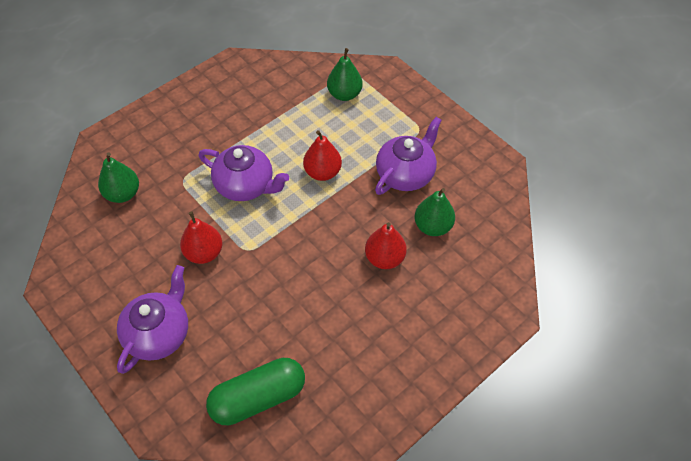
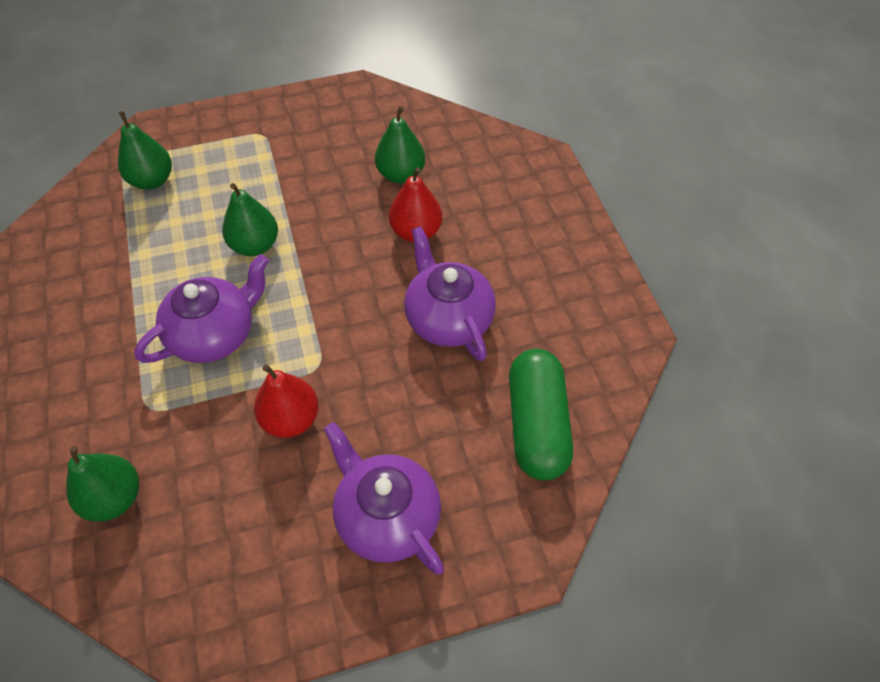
camera: 65 degrees left, 0 degrees up
red pear [303,130,342,181] -> green pear [222,183,278,256]
purple teapot [375,117,442,195] -> purple teapot moved to [404,226,496,361]

